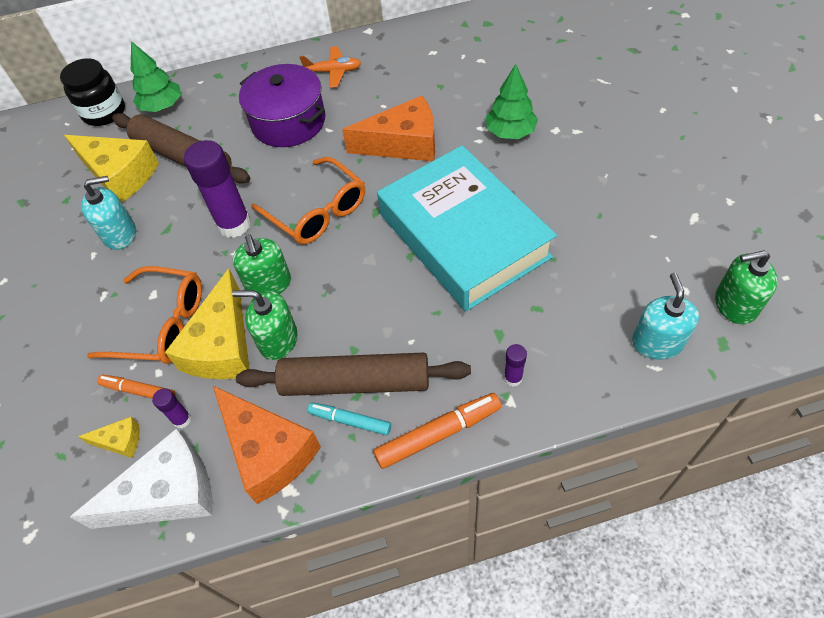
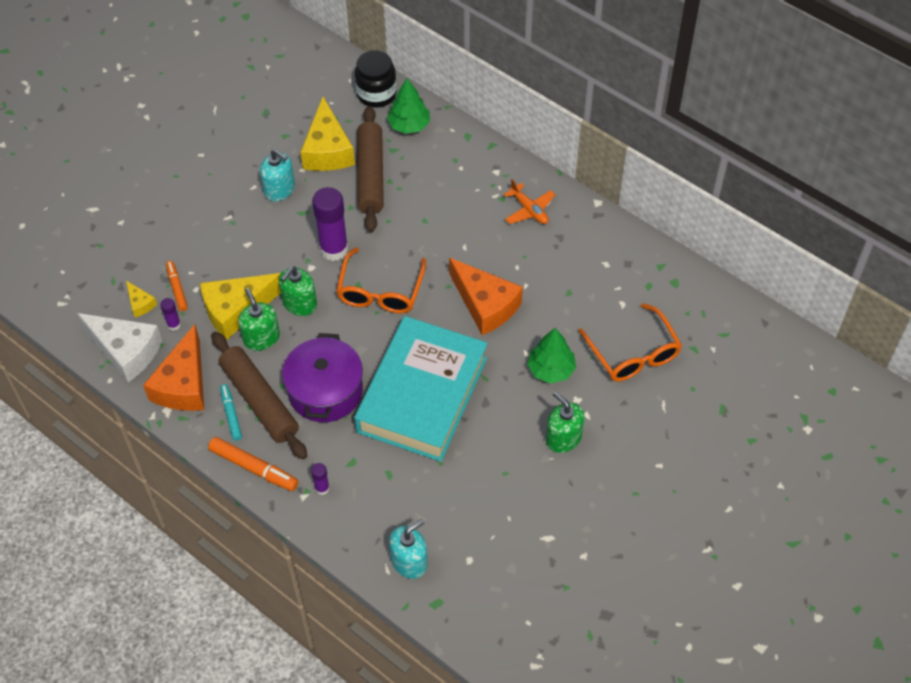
camera: 50 degrees right, 0 degrees up
orange glasses [87,266,202,364] -> orange glasses moved to [579,303,682,382]
purple pot [239,64,325,147] -> purple pot moved to [282,333,363,422]
green soap dispenser [715,250,778,324] -> green soap dispenser moved to [546,392,585,453]

